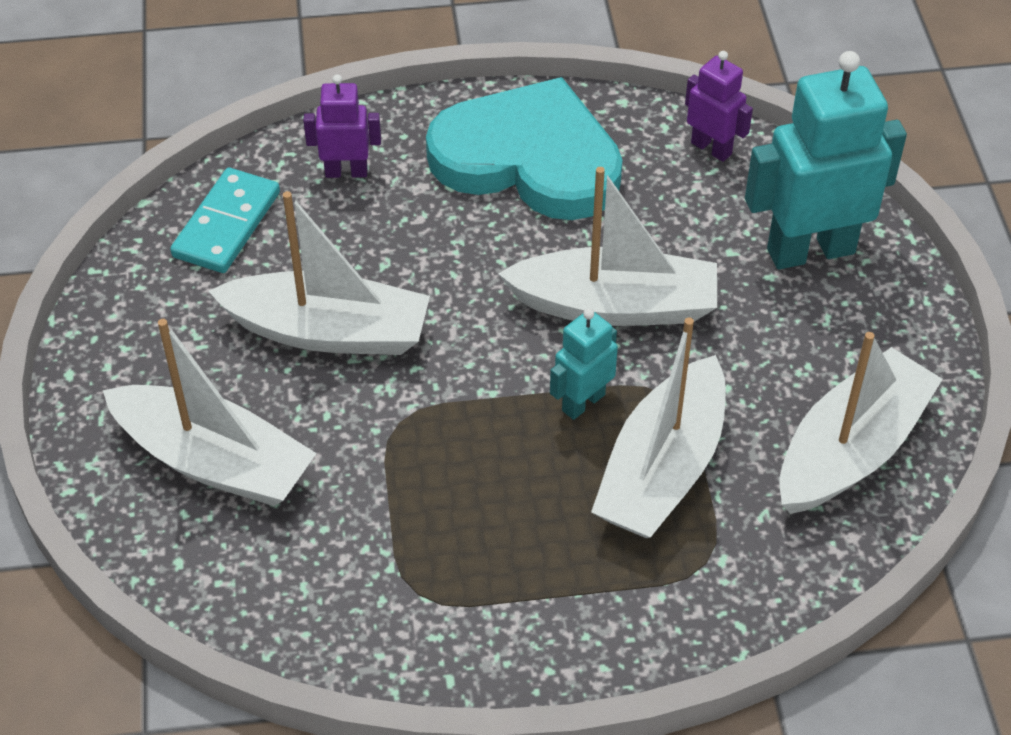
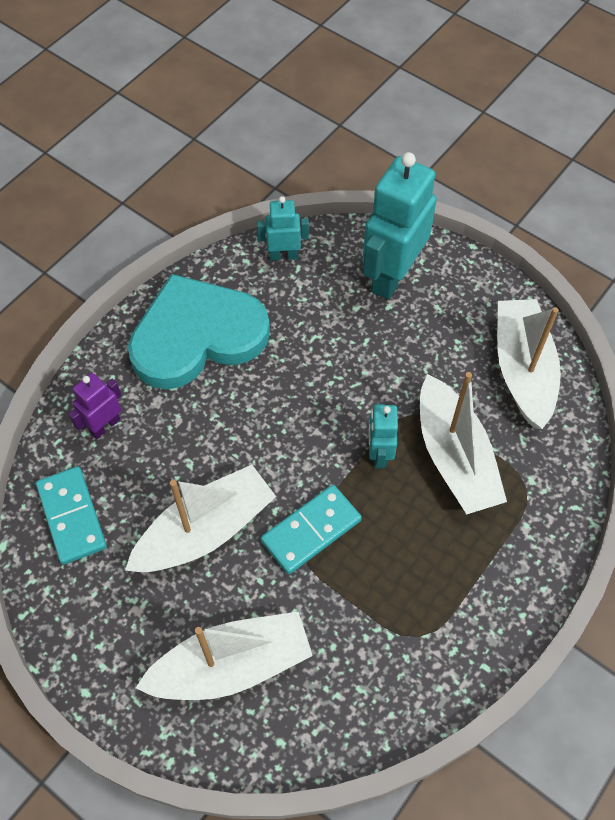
camera: 45 degrees left, 10 degrees up
white boat [498,167,717,326] -> none
purple robot [685,51,753,162] -> turquoise robot [257,196,309,261]
none -> turquoise domino [261,485,362,574]

